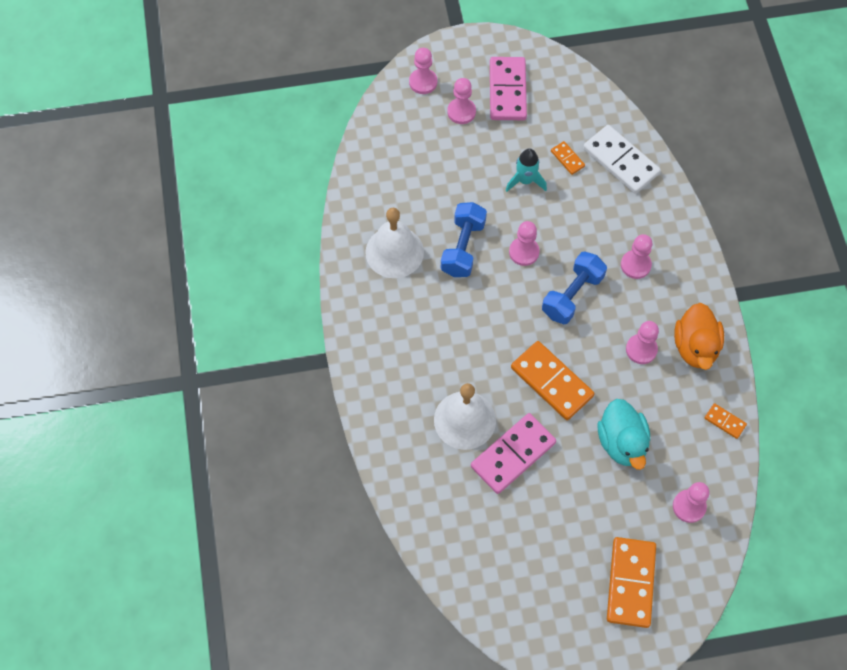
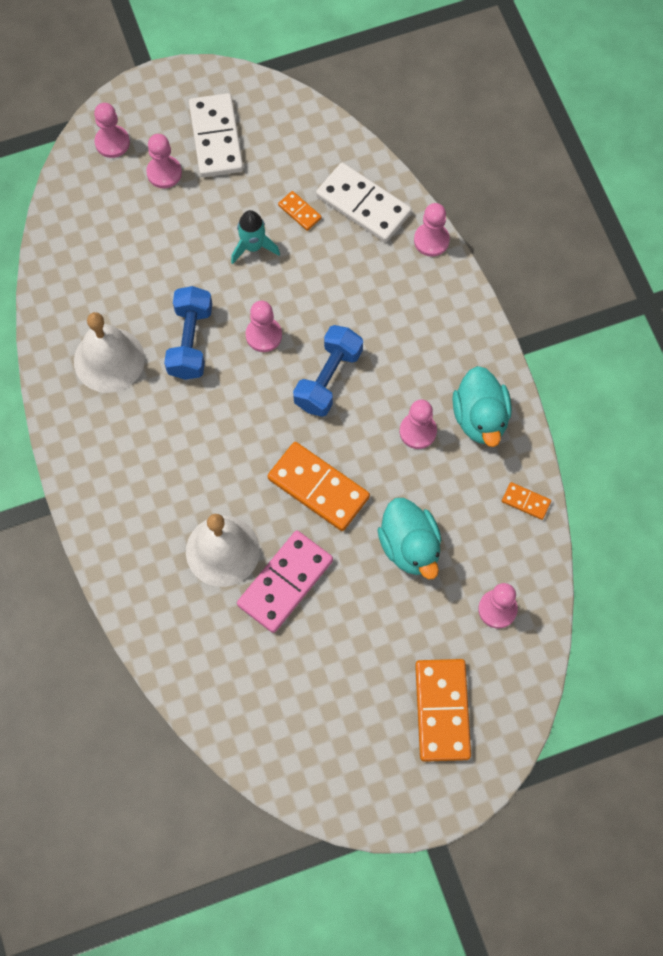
camera: 10 degrees left, 5 degrees up
pink domino [490,57,527,120] -> white domino [189,93,243,177]
pink pawn [621,234,653,279] -> pink pawn moved to [414,203,450,257]
orange duck [674,303,724,370] -> turquoise duck [452,366,512,447]

